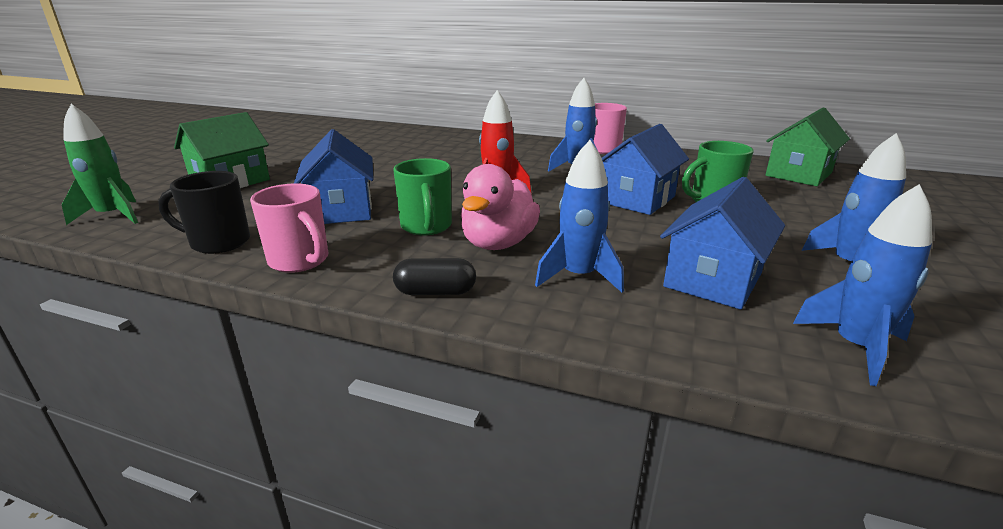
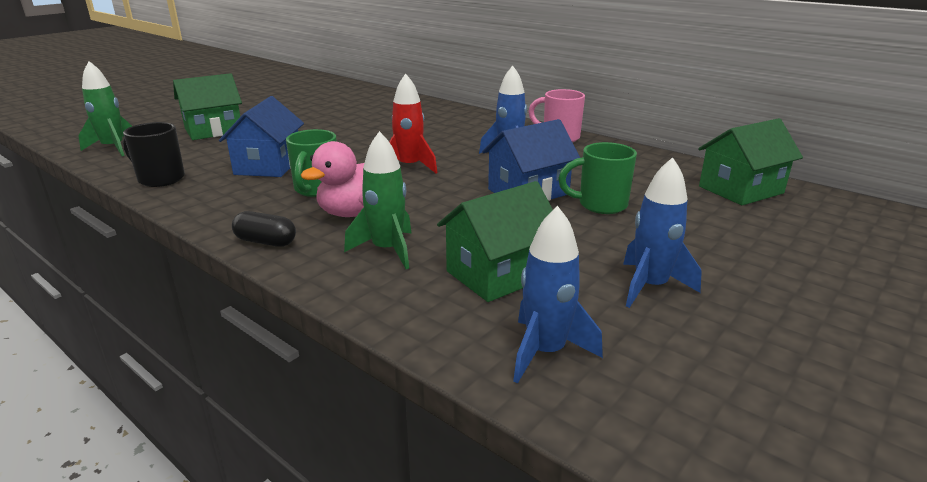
camera: 20 degrees right, 0 degrees up
pink mug [250,184,328,273] -> none
blue rocket [535,140,624,293] -> green rocket [344,131,411,269]
blue house [660,177,785,310] -> green house [437,181,553,302]

